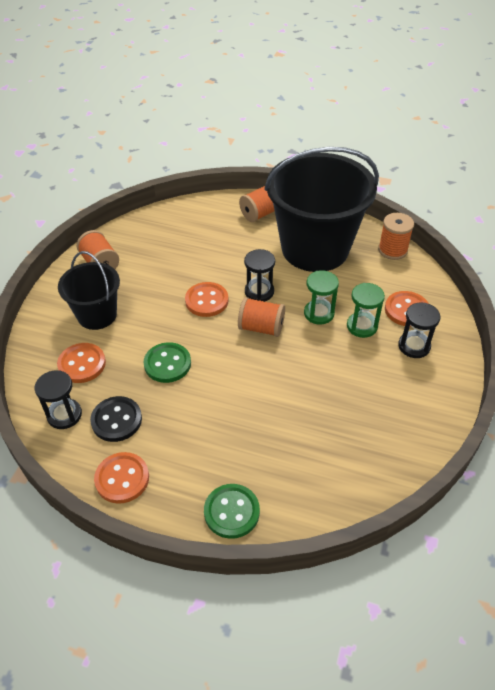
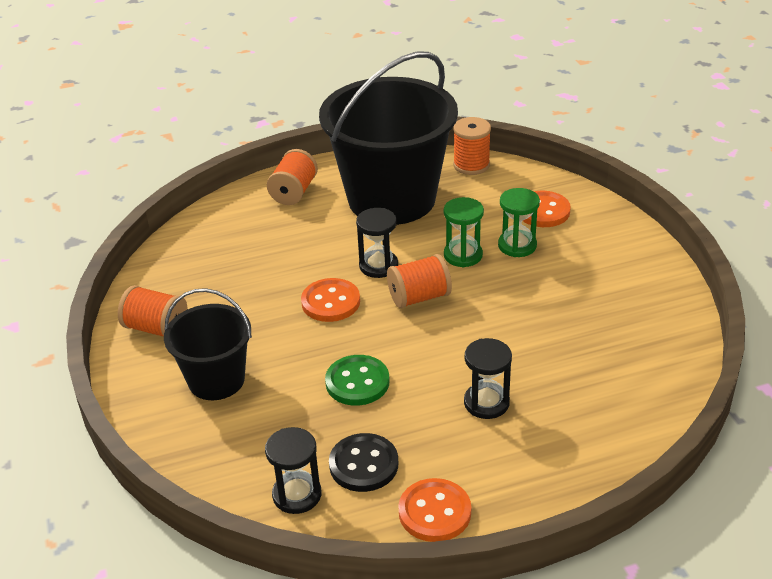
camera: 35 degrees left, 10 degrees down
orange button [57,343,106,383] -> none
green button [204,484,260,539] -> none
black hourglass [398,303,440,358] -> black hourglass moved to [464,338,512,419]

